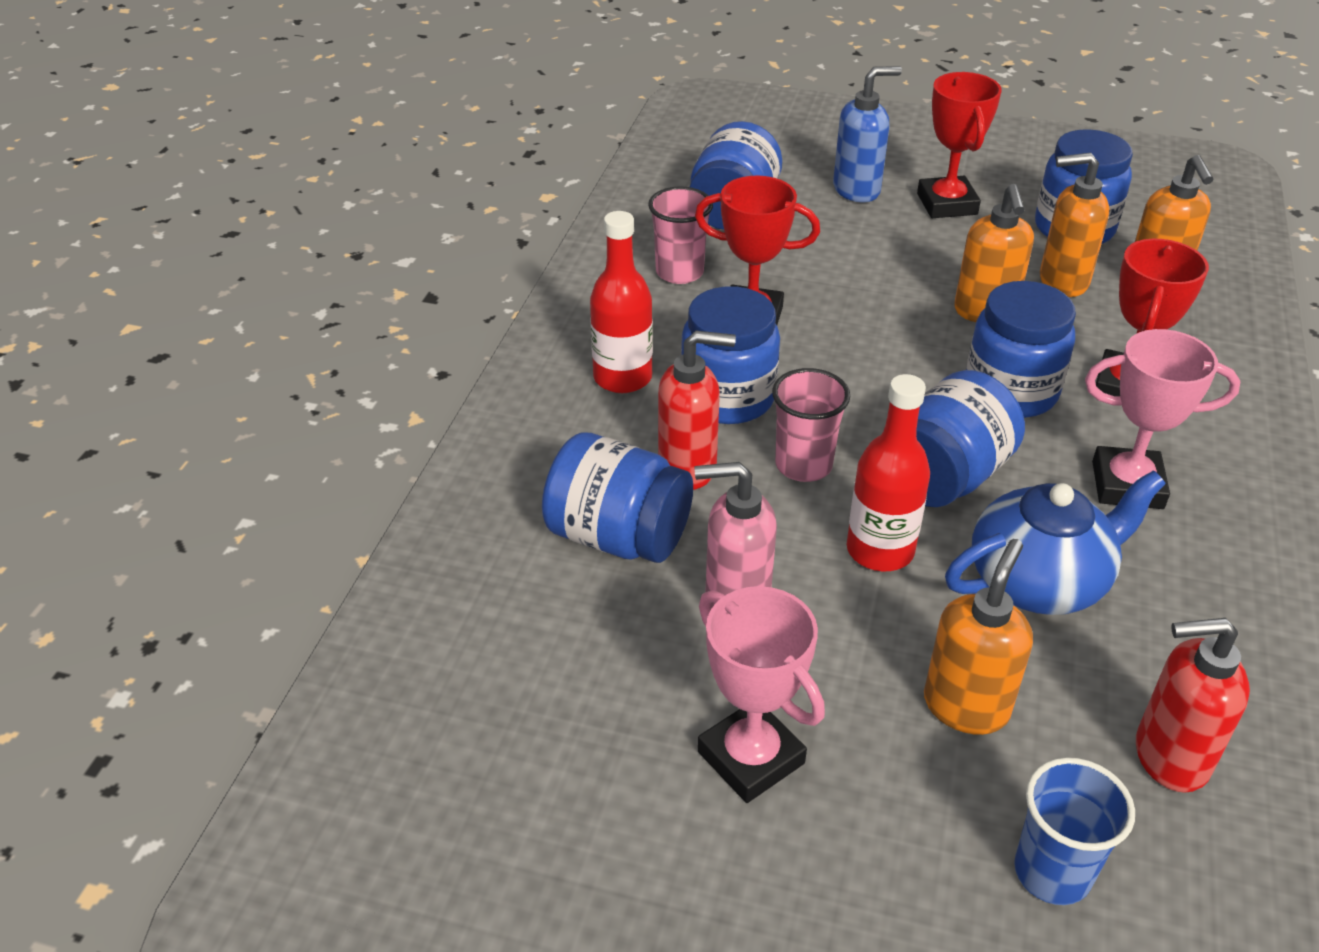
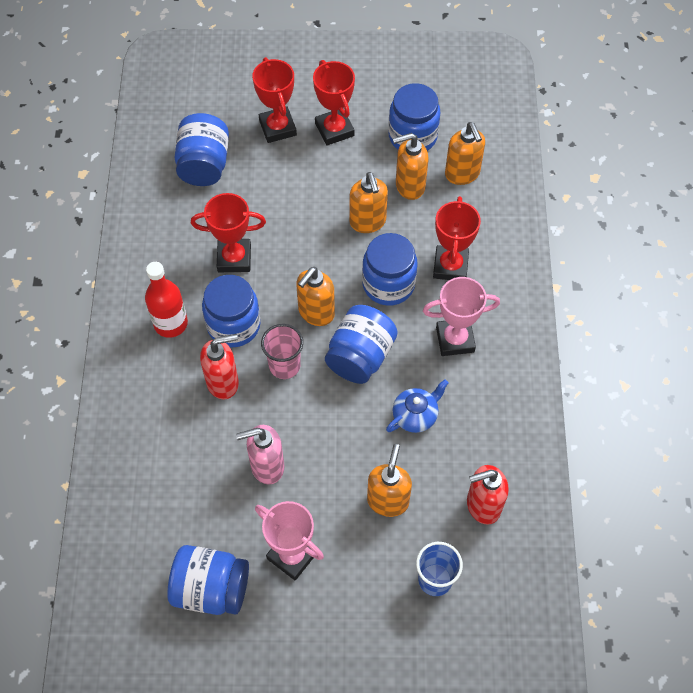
camera: 15 degrees left, 20 degrees up
blue jar [542,432,693,563] -> blue jar moved to [167,545,249,615]
pink cup [648,186,713,284] -> none
blue soap dispenser [833,66,902,202] -> red trophy [252,57,297,143]
red bottle [847,374,930,571] -> none
blue teapot [945,470,1166,615] -> blue teapot [386,379,448,433], size x0.63
none -> orange soap dispenser [296,267,335,326]

